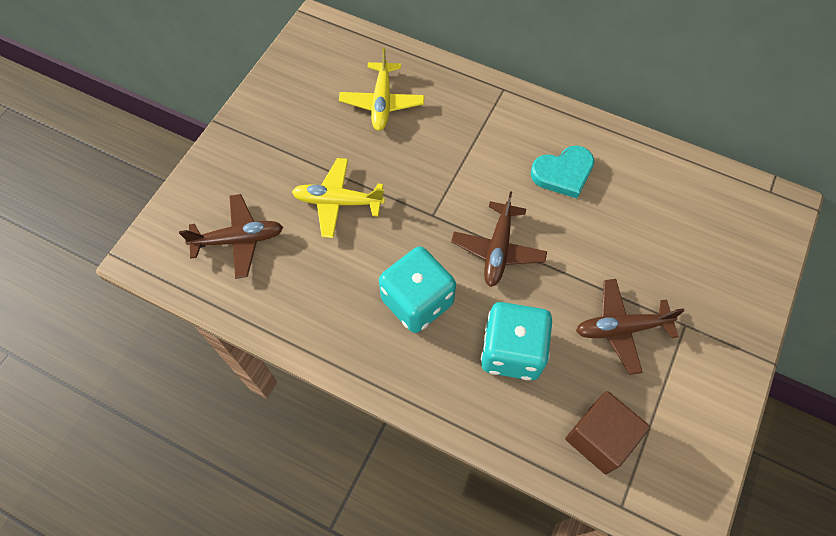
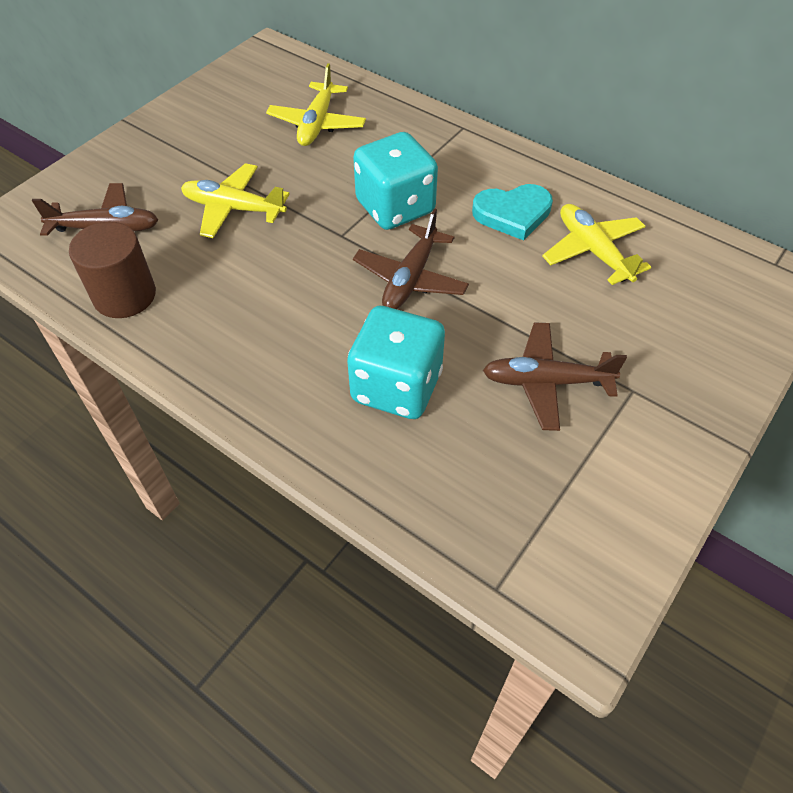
camera: 10 degrees right, 10 degrees down
turquoise dice [379,246,456,333] -> turquoise dice moved to [353,132,438,230]
brown cube [565,391,650,474] -> none
none -> brown cylinder [69,222,156,318]
none -> yellow plane [542,204,651,285]

